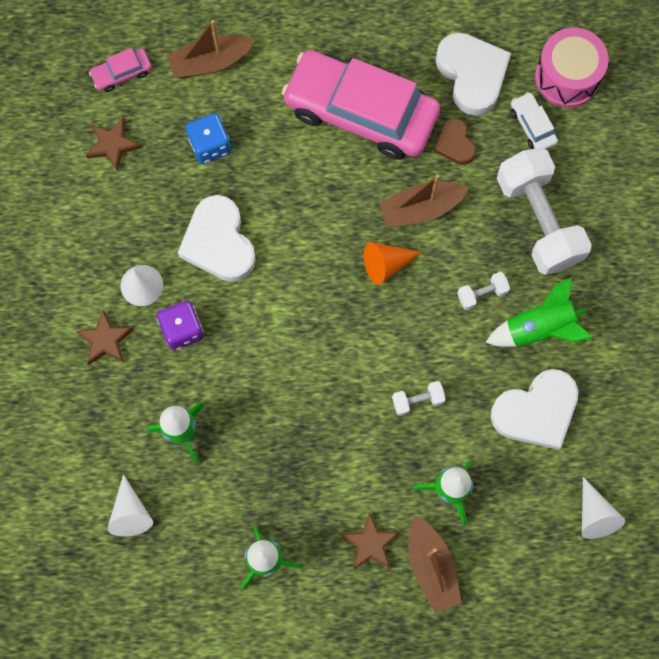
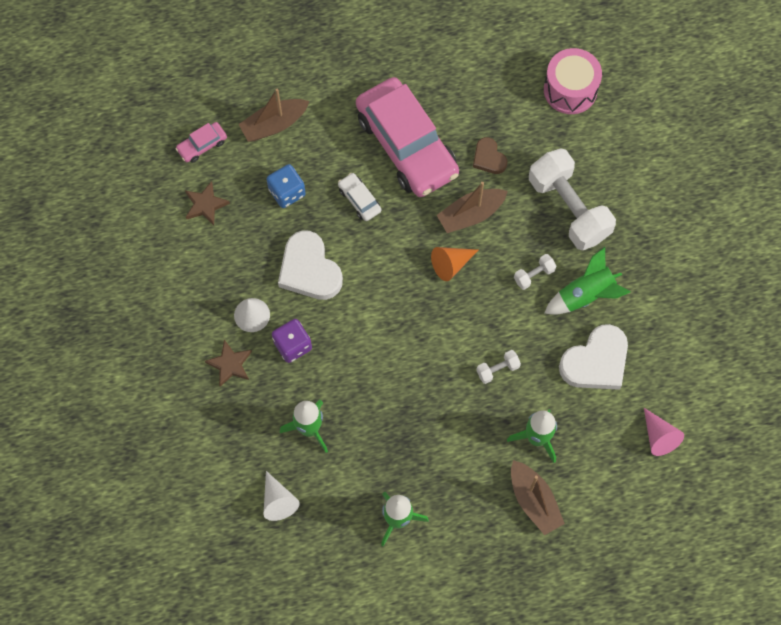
camera: 10 degrees left, 5 degrees down
pink car [282,50,440,160] -> pink car turned 135 degrees counterclockwise [356,77,459,197]
brown star [341,512,400,570] -> none
white heart [436,33,511,116] -> none
white car [511,92,558,149] -> white car moved to [338,173,381,221]
white cone [582,477,625,539] -> pink cone [644,408,684,456]

